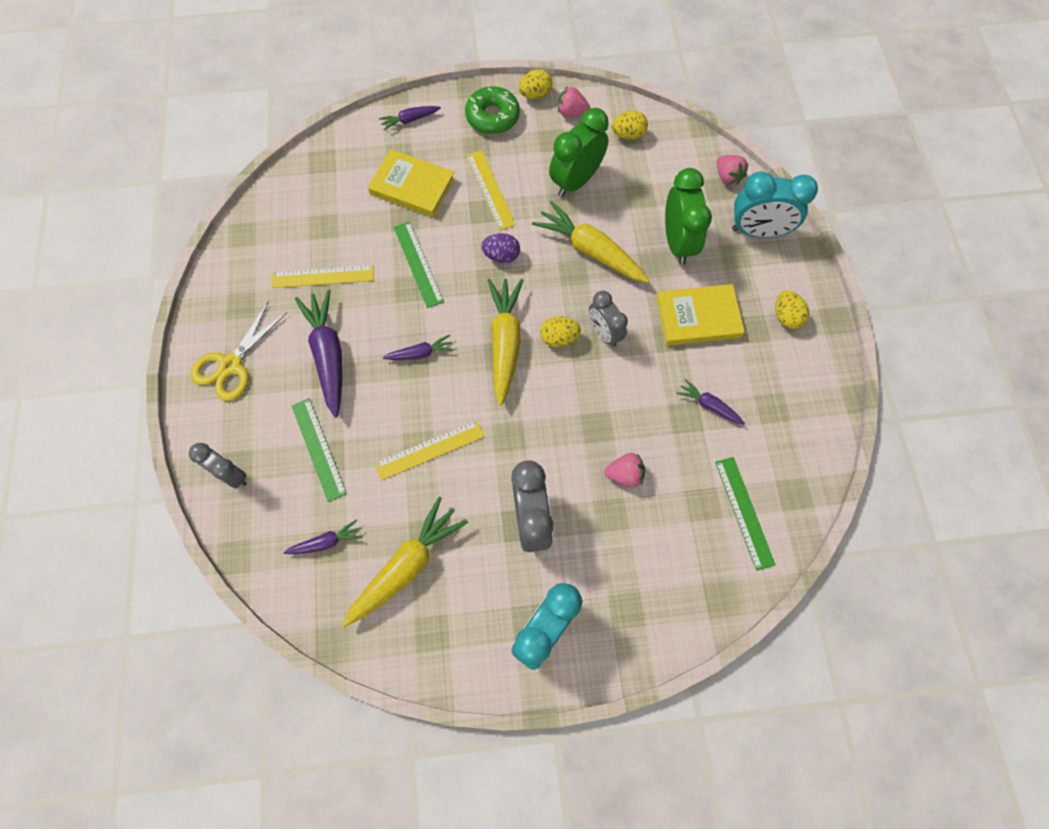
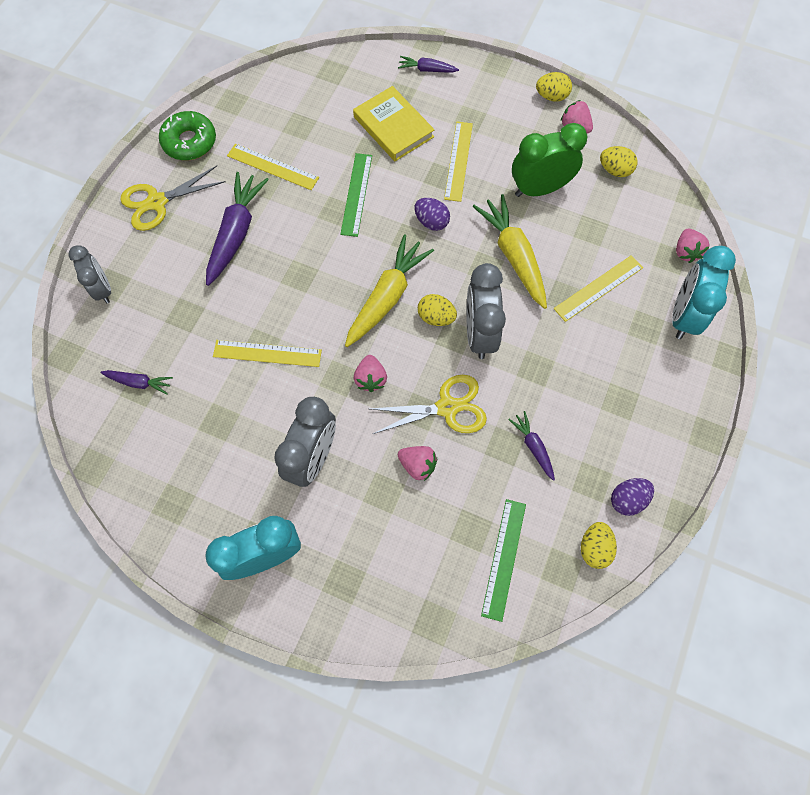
camera: 30 degrees right, 0 degrees up
green ruler [292,398,347,502] -> none
yellow carrot [342,496,468,627] -> none
purple carrot [383,335,454,360] -> none
green donut [465,86,520,134] -> green donut moved to [159,111,216,160]
grey clock [589,291,628,347] -> grey clock [466,263,506,359], size x1.55
yellow book [656,284,745,346] -> none
green clock [665,168,712,265] -> yellow ruler [554,255,643,322]
turquoise clock [732,171,818,238] -> turquoise clock turned 75 degrees clockwise [672,246,736,339]
yellow egg [775,291,809,329] -> yellow egg moved to [581,522,617,569]
none -> pink strawberry [354,355,387,392]
none -> yellow scissors [371,375,487,434]
none -> purple egg [611,478,654,516]

